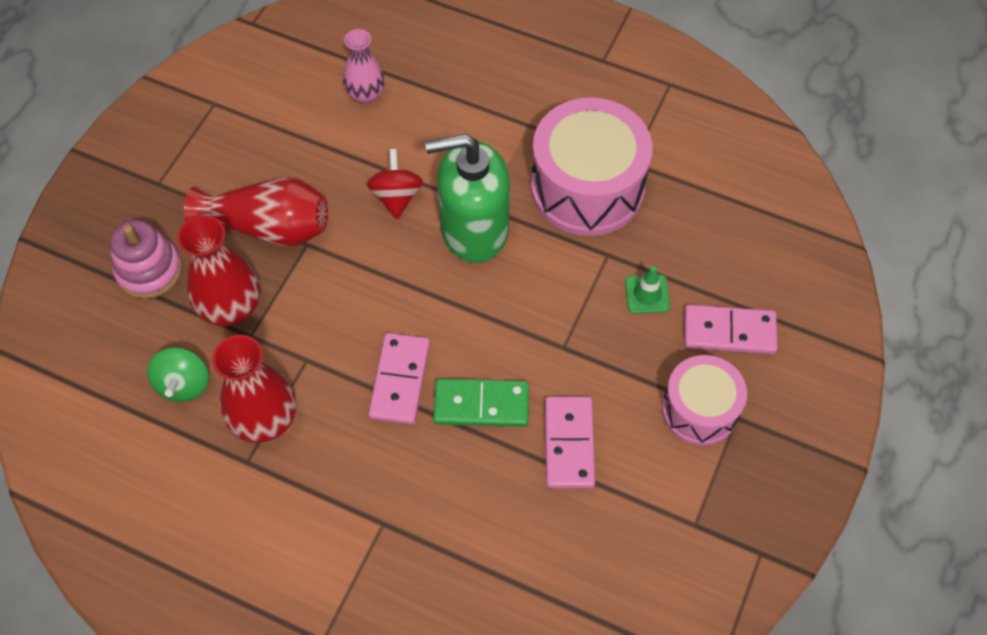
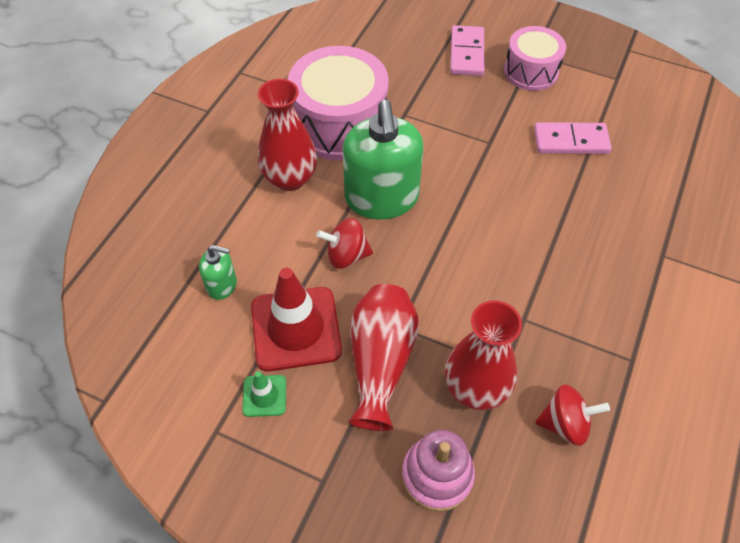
camera: 90 degrees left, 5 degrees down
green spinning top [147,347,209,402] -> red spinning top [535,384,610,446]
red vase [212,335,296,443] -> red vase moved to [258,79,317,191]
pink vase [343,29,385,104] -> green soap dispenser [199,245,237,300]
pink domino [368,333,430,425] -> none
green domino [433,379,529,427] -> none
green traffic cone [625,266,670,314] -> green traffic cone moved to [242,371,286,417]
none -> red traffic cone [251,268,342,372]

